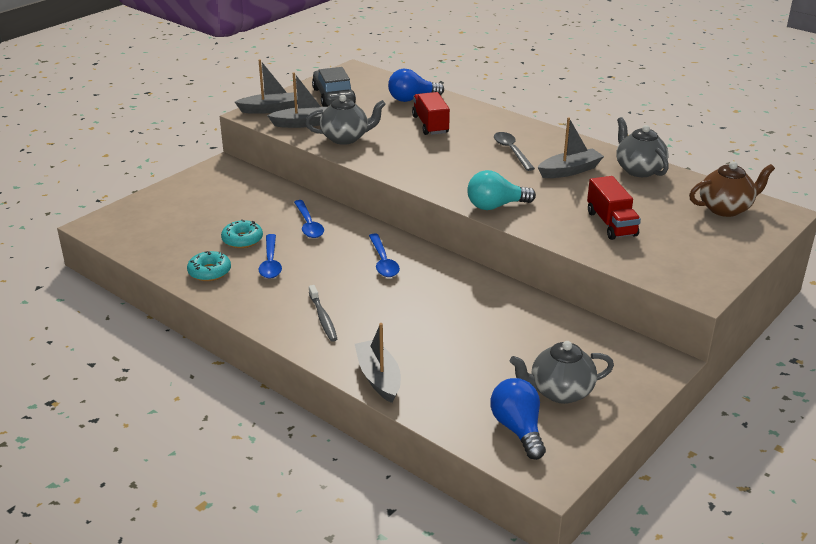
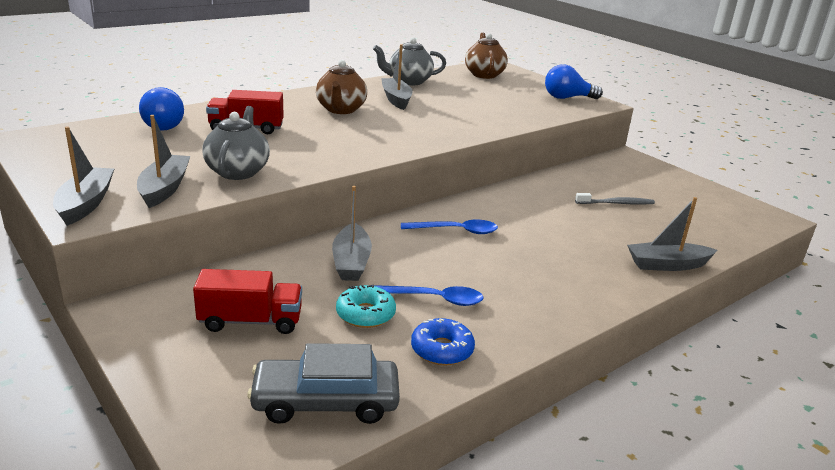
camera: 80 degrees left, 5 degrees down
turquoise donut [187,251,231,281] -> blue donut [411,318,475,366]
blue spoon [294,200,324,238] -> grey boat [332,186,372,281]
grey toothbrush [309,285,337,342] -> grey toothbrush moved to [575,193,655,205]
grey car [312,67,356,107] -> grey car moved to [247,343,400,424]
turquoise light bulb [467,170,536,210] -> none
blue light bulb [490,378,546,460] -> blue light bulb moved to [545,64,603,99]
grey spoon [494,132,535,171] -> brown teapot [316,60,367,114]
grey teapot [510,341,614,404] -> none
red truck [587,176,641,240] -> red truck moved to [193,269,302,334]

